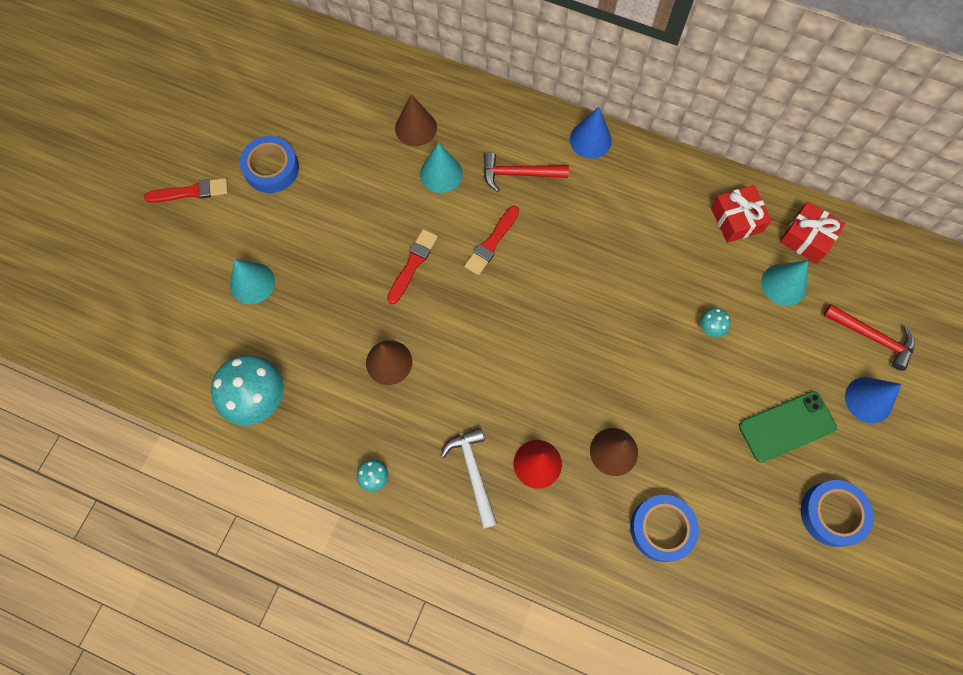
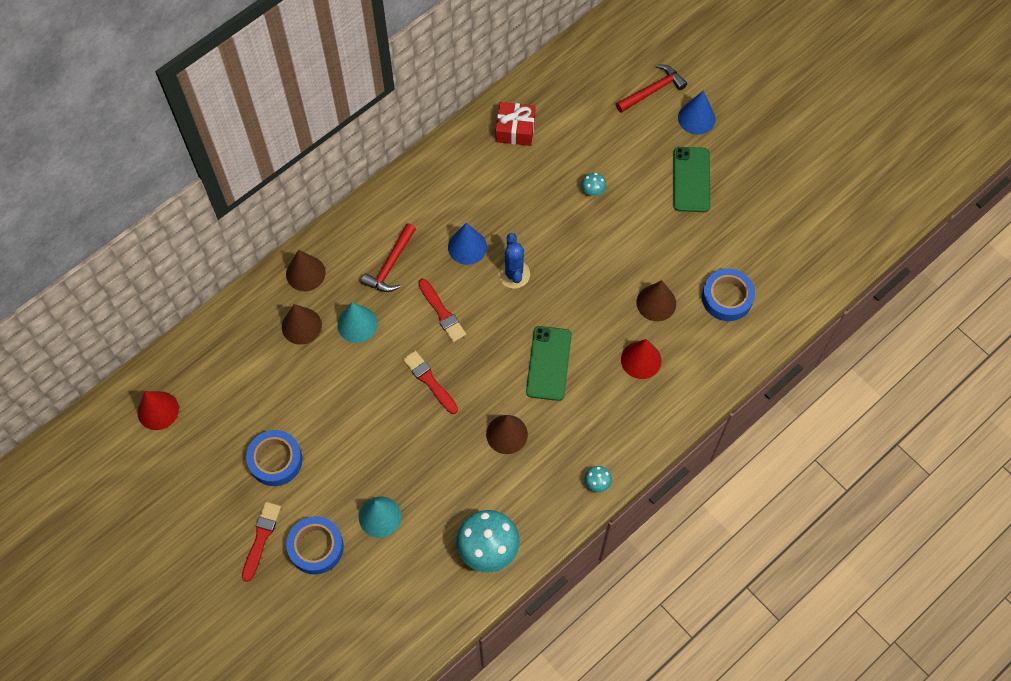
camera: 65 degrees left, 5 degrees down
white hammer [441,428,497,529] -> none
blue cone [570,107,612,158] -> blue cone moved to [448,223,487,265]
turquoise cone [761,261,808,306] -> none
red gift [780,202,845,264] -> none
blue tape [801,480,874,547] -> blue tape moved to [286,516,344,575]
none -> red cone [137,391,179,430]
none -> brown cone [286,250,326,291]
none -> blue cactus [498,233,530,288]
none -> green phone [526,326,572,401]

